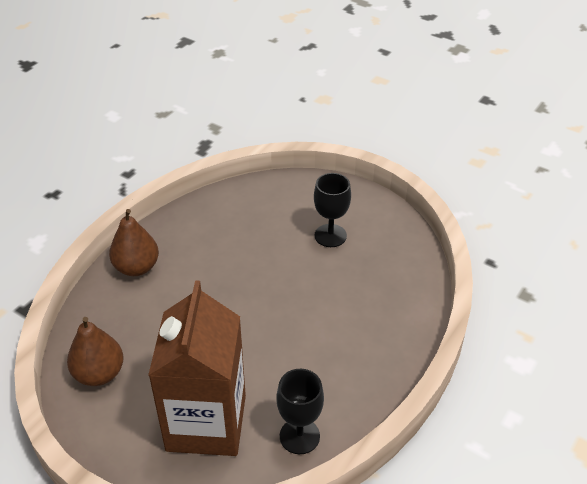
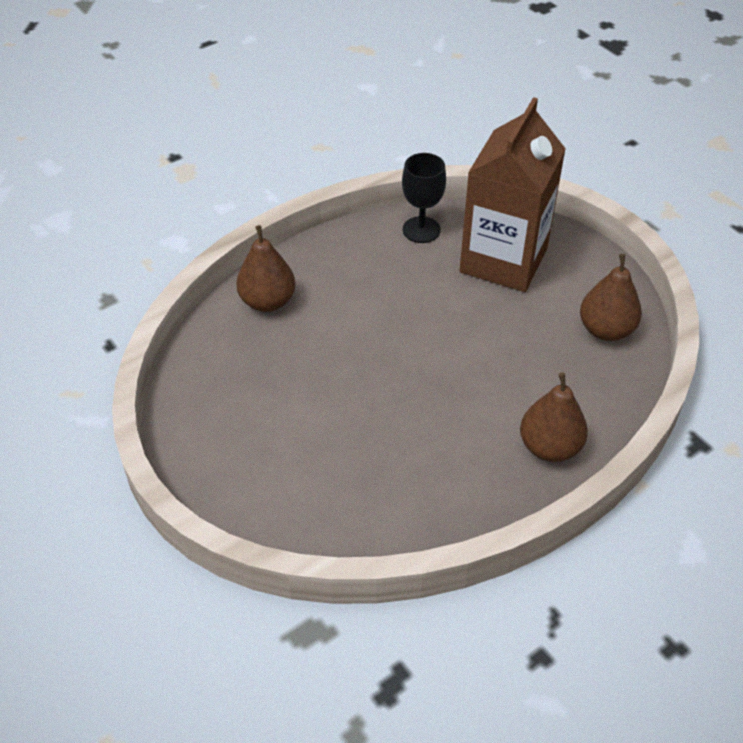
camera: 160 degrees left, 5 degrees up
black goblet [314,173,351,247] -> none
none -> brown pear [236,225,296,312]

